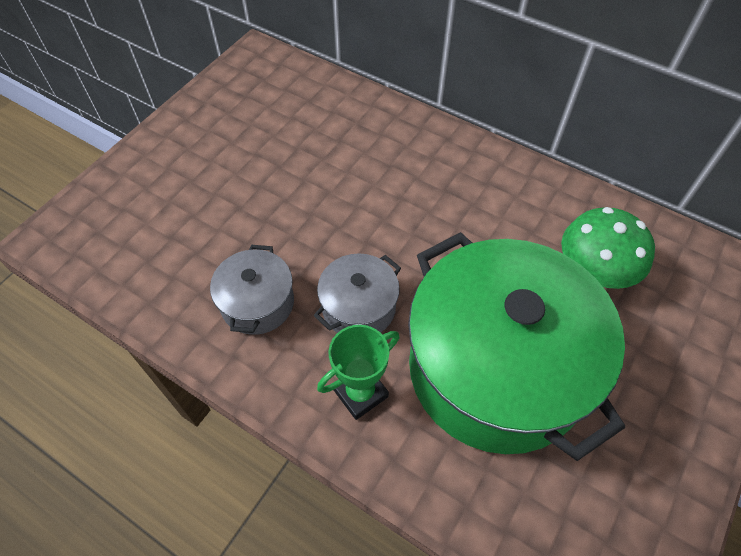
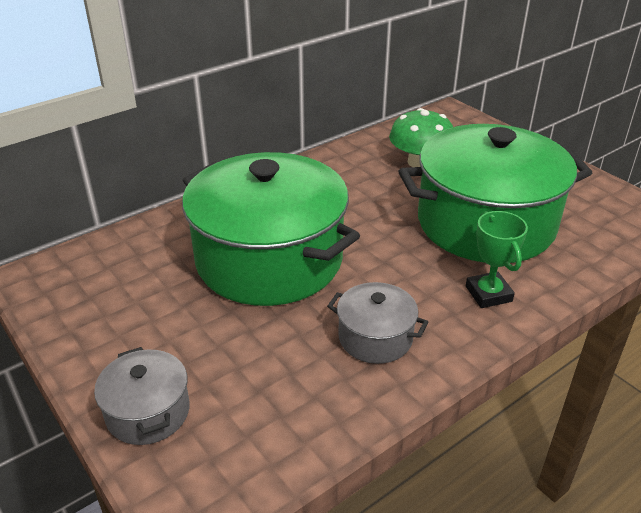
camera: 70 degrees left, 20 degrees down
grey pot [314,253,401,333] -> grey pot moved to [94,347,190,445]
none -> green pot [182,152,360,306]

